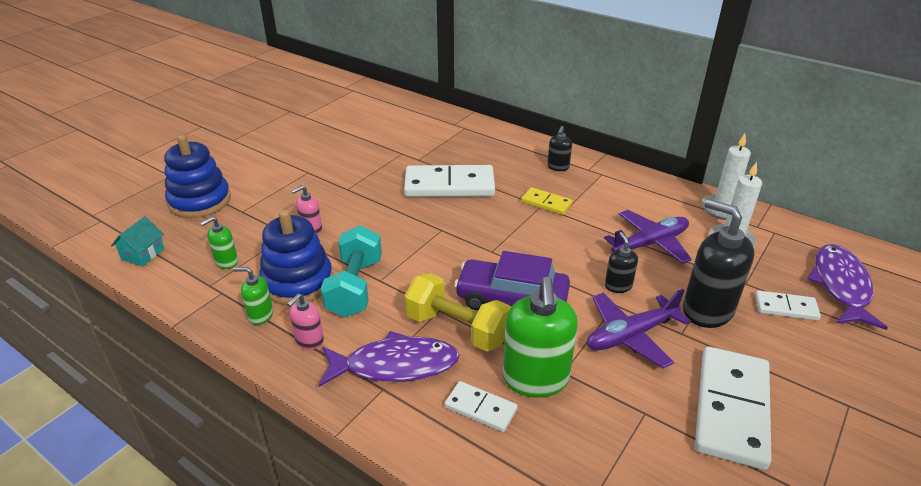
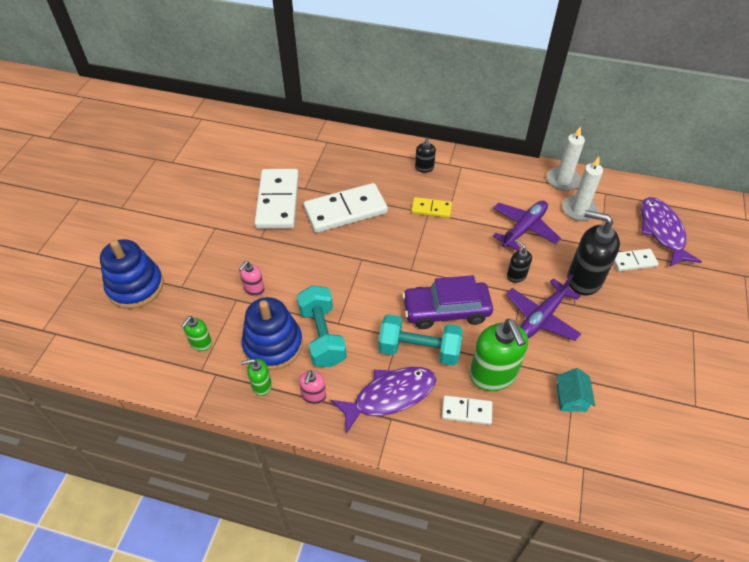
camera: 20 degrees left, 15 degrees up
turquoise house [111,216,164,266] -> turquoise house moved to [557,368,595,412]
yellow dumbbell [404,273,510,352] -> turquoise dumbbell [378,314,463,366]
white domino [695,347,772,470] -> white domino moved to [254,169,299,229]

